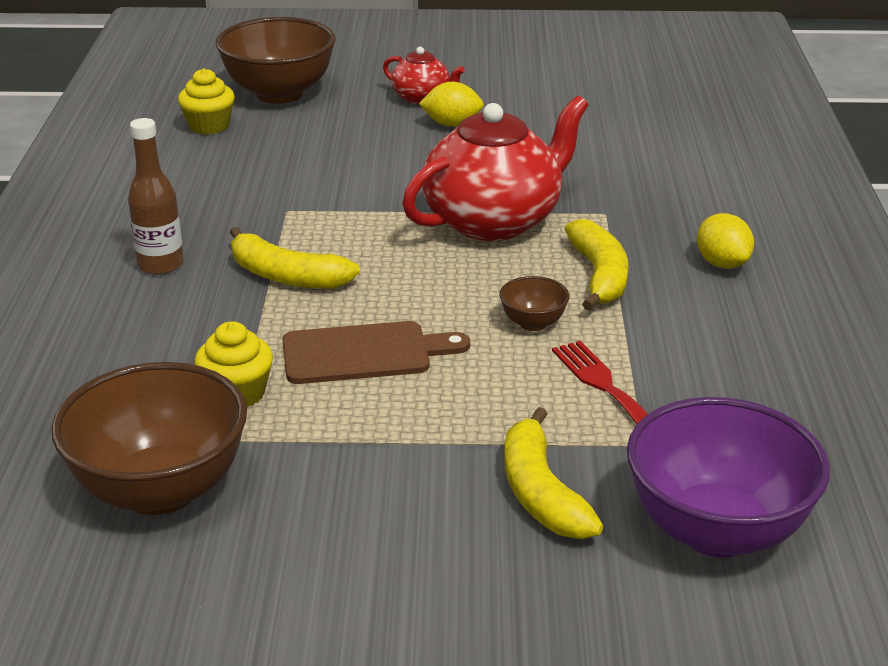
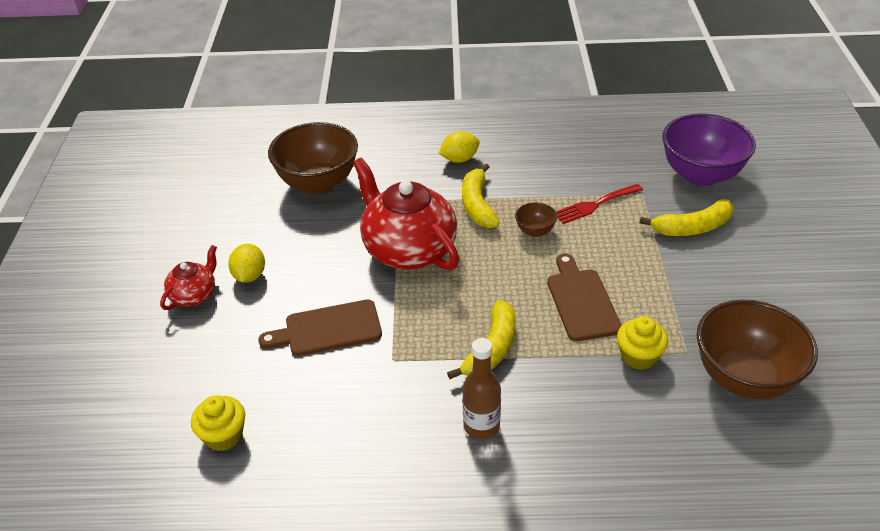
camera: 90 degrees left, 10 degrees up
brown bowl [216,17,336,104] -> brown bowl moved to [268,122,358,194]
yellow banana [565,219,628,311] -> yellow banana turned 90 degrees counterclockwise [462,163,500,228]
none -> brown cutting board [258,299,382,356]

